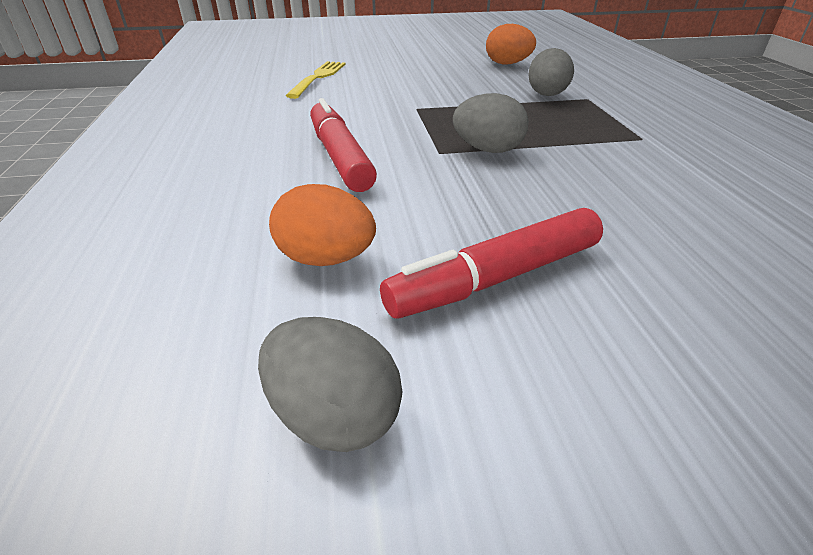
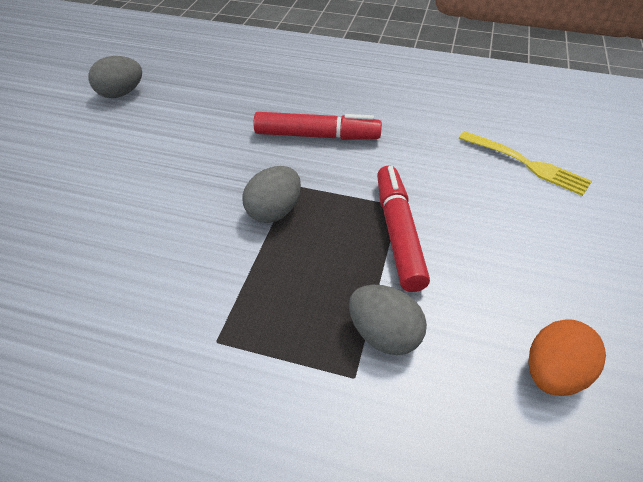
camera: 115 degrees right, 10 degrees up
orange egg [269,184,376,266] -> none
red marker [380,208,603,319] -> red marker moved to [377,166,430,292]

